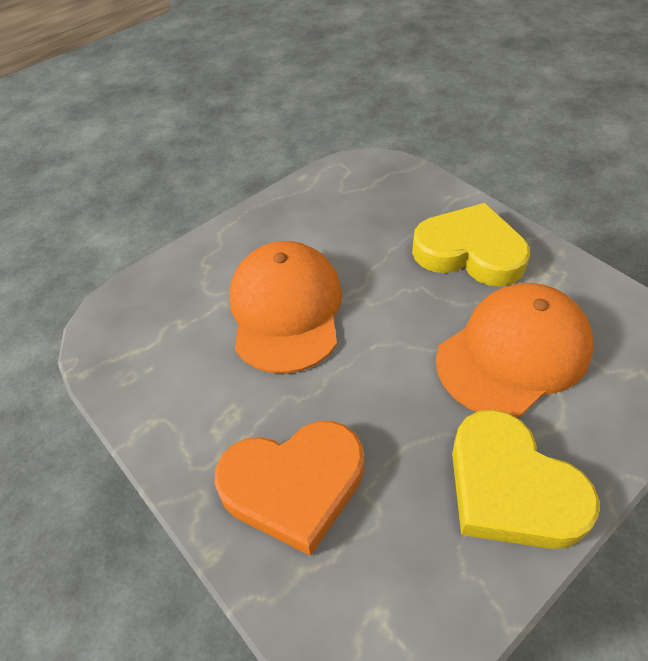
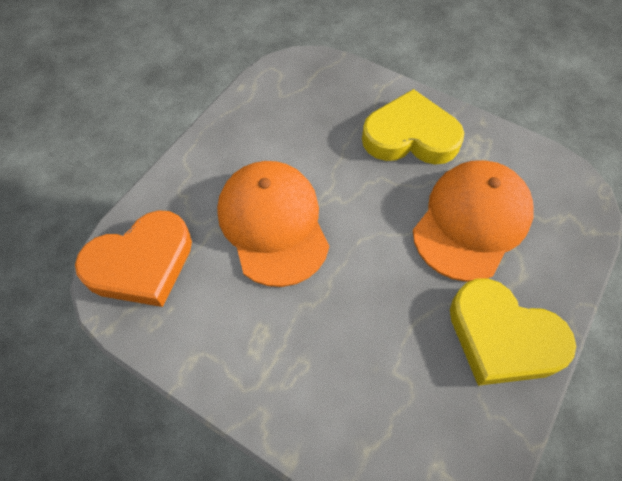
camera: 20 degrees left, 10 degrees up
orange heart [215,421,364,556] -> orange heart moved to [75,210,192,307]

